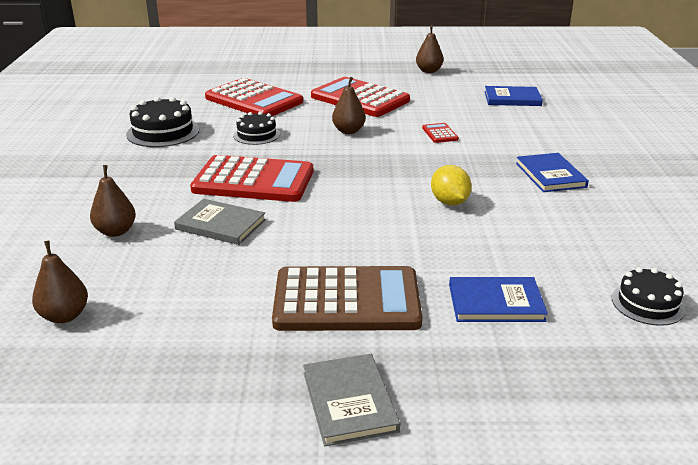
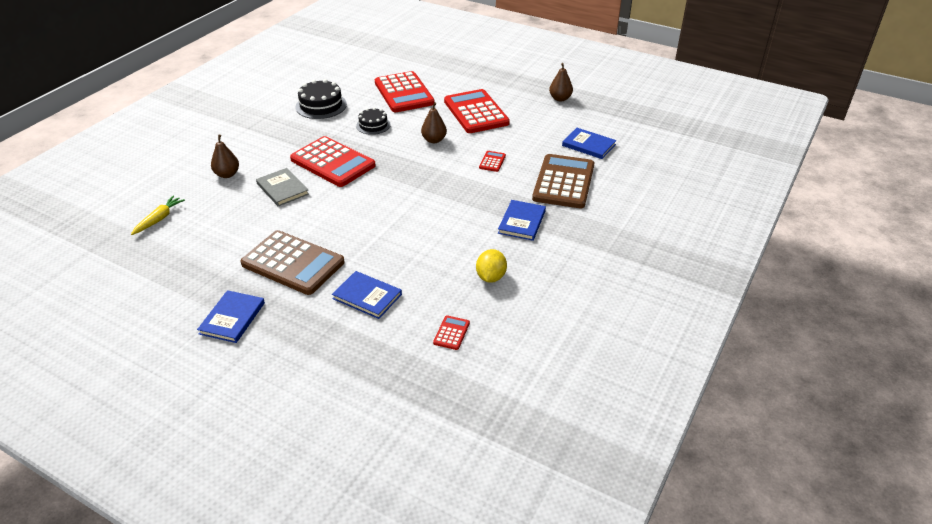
camera: 30 degrees right, 10 degrees up
brown pear [32,240,88,323] -> yellow carrot [131,196,185,235]
grey book [303,354,400,446] -> blue book [197,290,265,343]
yellow lemon [431,165,472,205] -> yellow lemon moved to [476,249,507,283]
black cake [612,267,685,326] -> red calculator [433,315,470,350]
none -> brown calculator [532,154,594,208]

